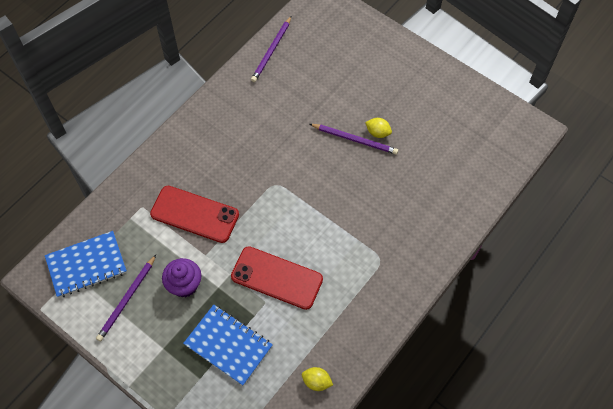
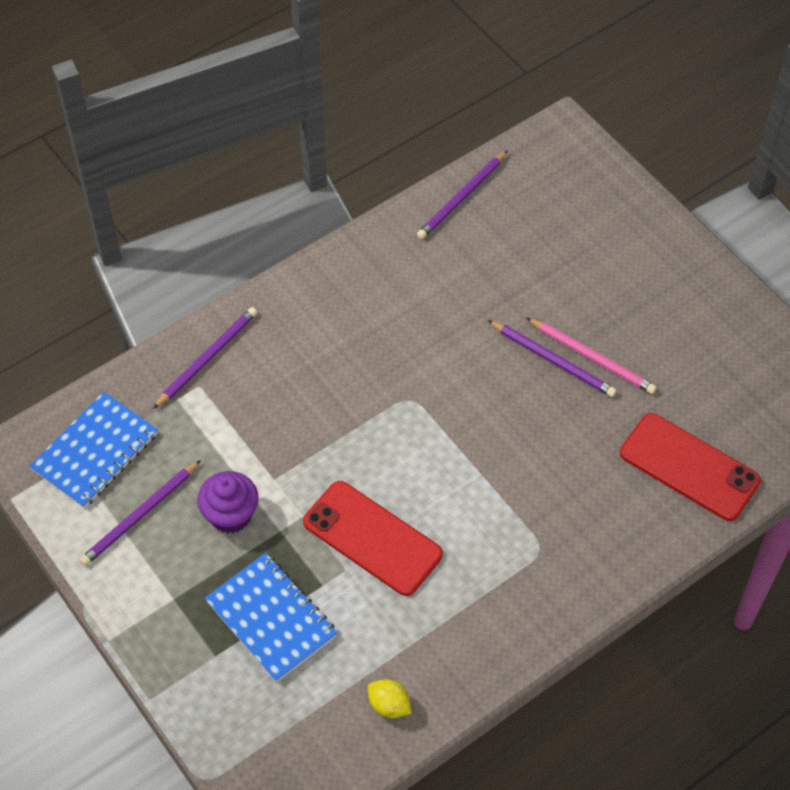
camera: 15 degrees right, 5 degrees down
blue notebook [45,231,127,298] -> blue notebook turned 45 degrees counterclockwise [29,392,158,508]
red phone [150,186,239,243] -> red phone moved to [620,413,761,521]
yellow lemon [365,118,392,138] -> pink pencil [527,318,656,394]
none -> purple pencil [153,307,257,409]

